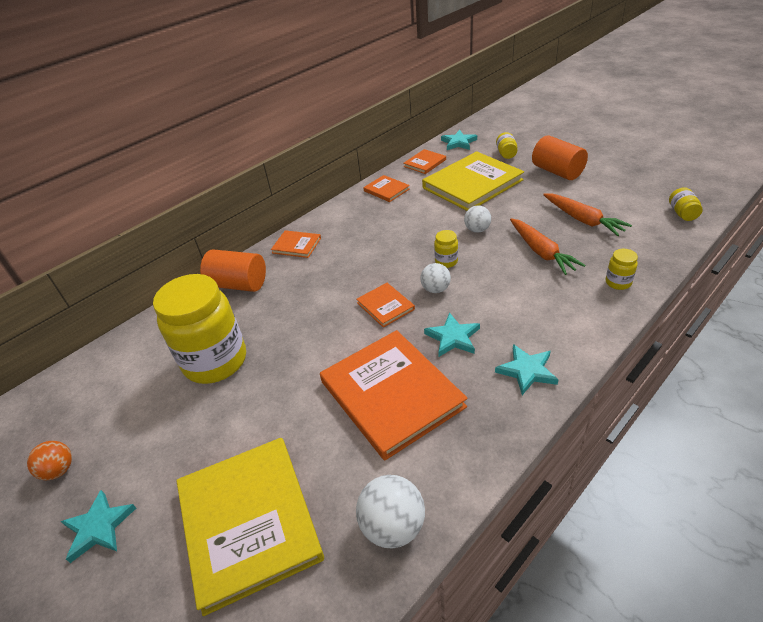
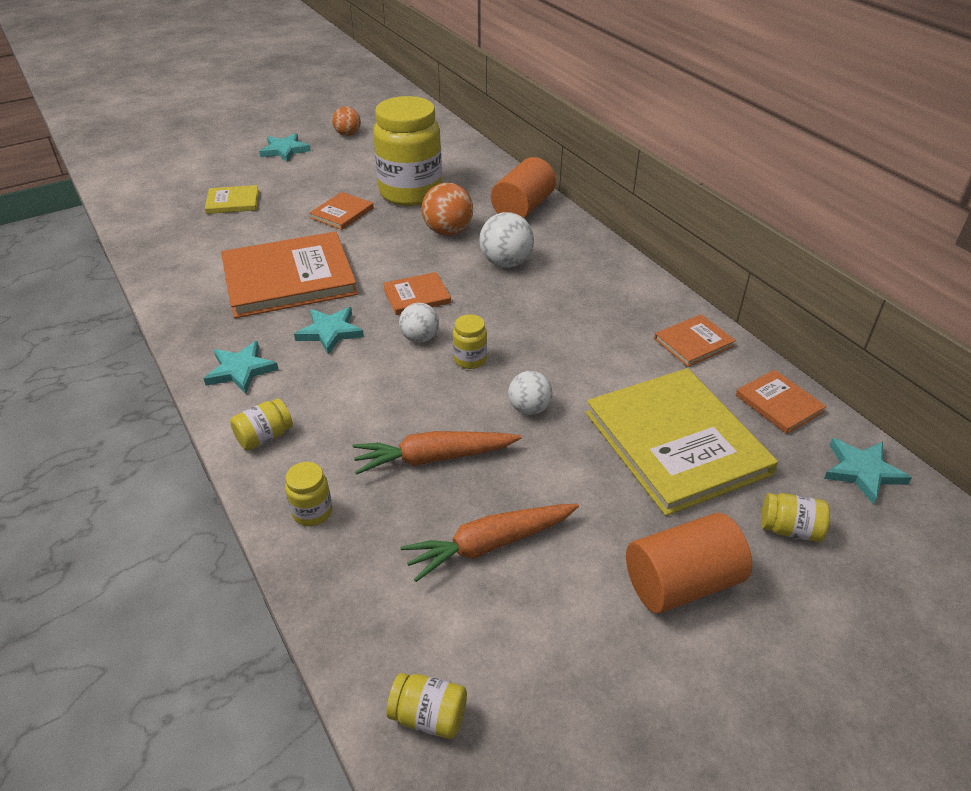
camera: 100 degrees right, 0 degrees up
yellow book [176,438,324,616] -> yellow book [205,185,259,214], size x0.47
orange book [271,230,321,258] -> orange book moved to [309,192,374,230]
white ball [356,475,425,548] -> white ball moved to [479,212,534,268]
none -> yellow jar [230,399,293,451]
none -> orange ball [422,183,473,236]

